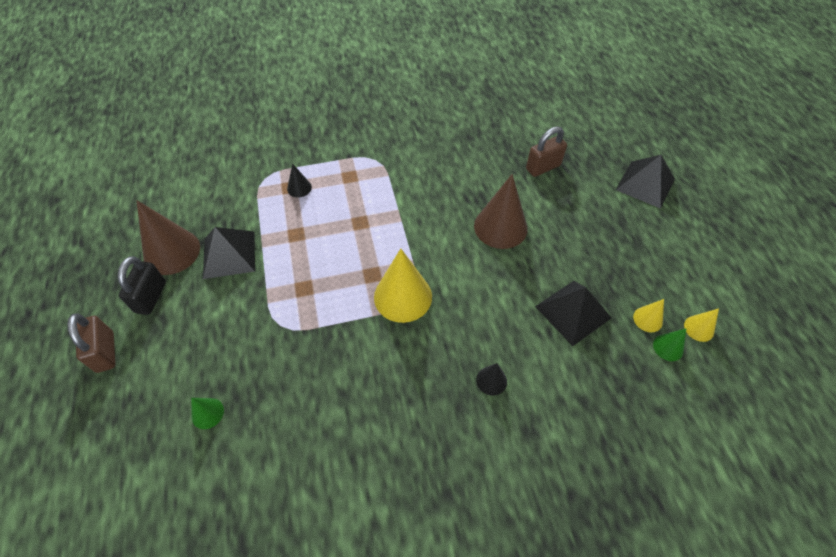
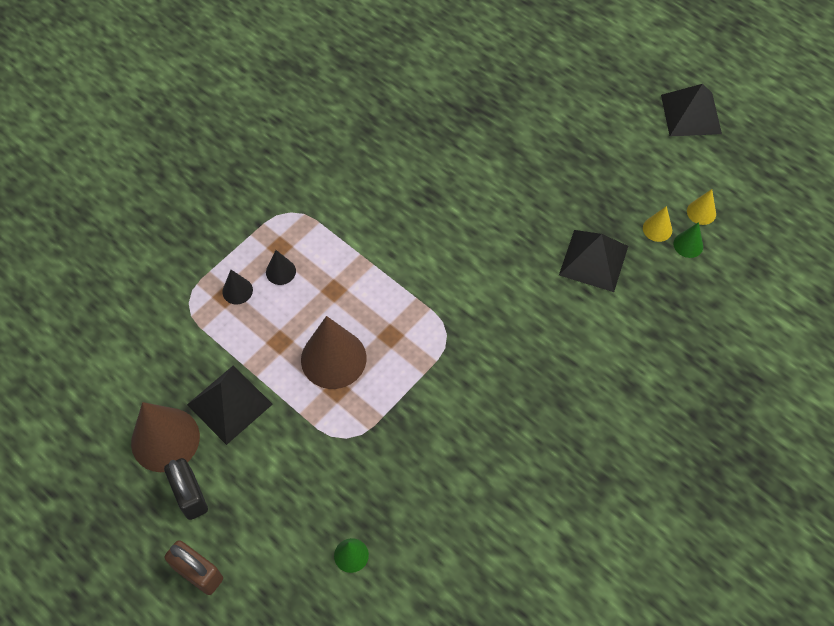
camera: 35 degrees left, 5 degrees up
yellow cone [374,248,432,323] -> none
brown cone [474,174,528,249] -> brown cone moved to [301,316,367,389]
black cone [476,363,507,396] -> black cone moved to [266,250,296,285]
brown padlock [526,126,567,177] -> none
black pyramid [616,155,675,209] -> black pyramid moved to [661,84,722,136]

